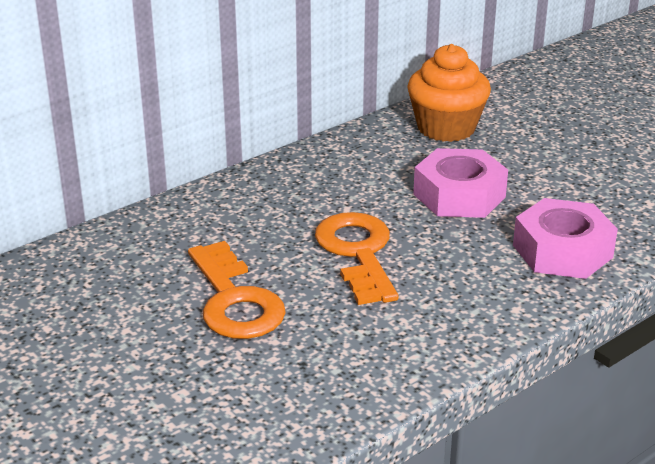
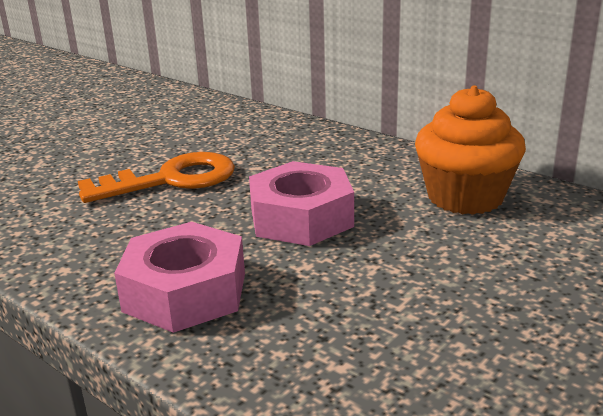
camera: 80 degrees right, 5 degrees down
orange key [188,241,286,339] -> none

